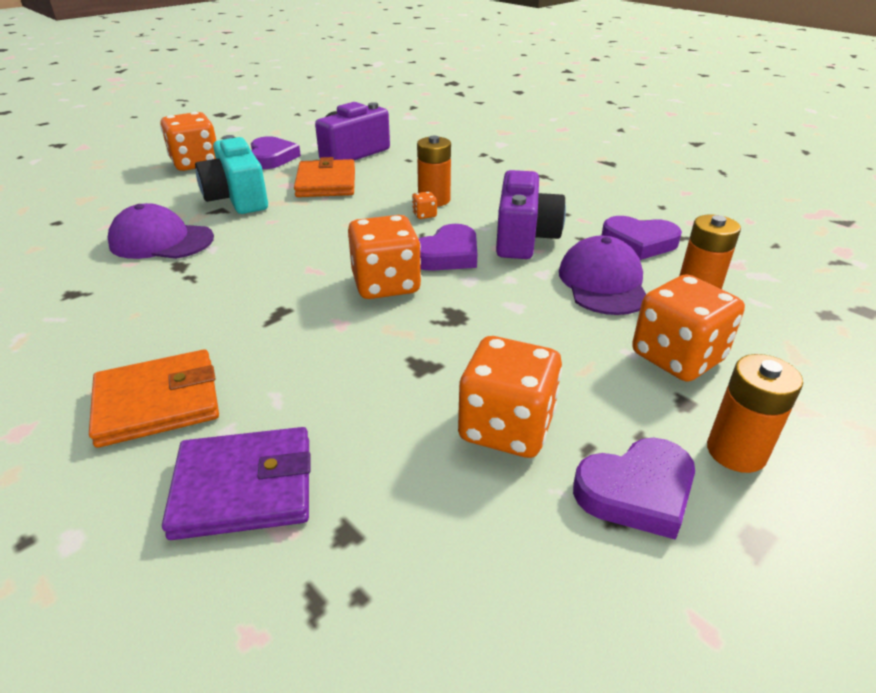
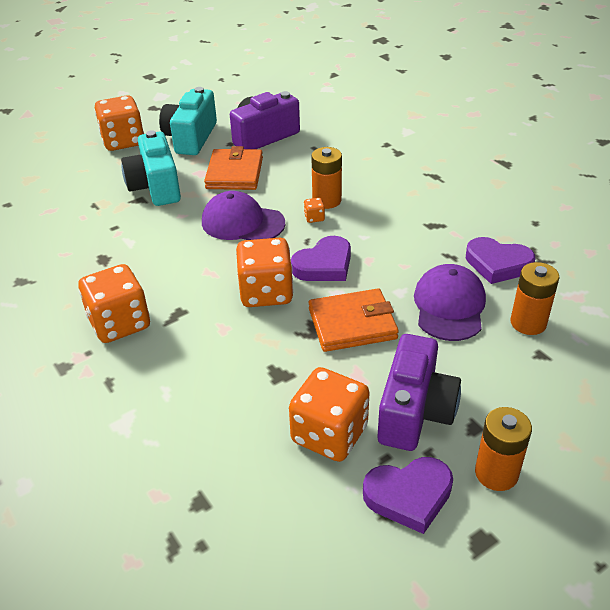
camera: 10 degrees right, 5 degrees up
orange wallet [89,349,219,448] -> orange wallet moved to [309,289,399,352]
purple cap [107,203,214,259] -> purple cap moved to [202,191,285,240]
purple wallet [162,427,310,540] -> none
purple heart [251,136,301,169] -> turquoise camera [159,87,217,155]
purple camera [496,170,566,259] -> purple camera moved to [377,334,461,451]
orange dice [632,274,745,382] -> orange dice moved to [78,264,150,343]

